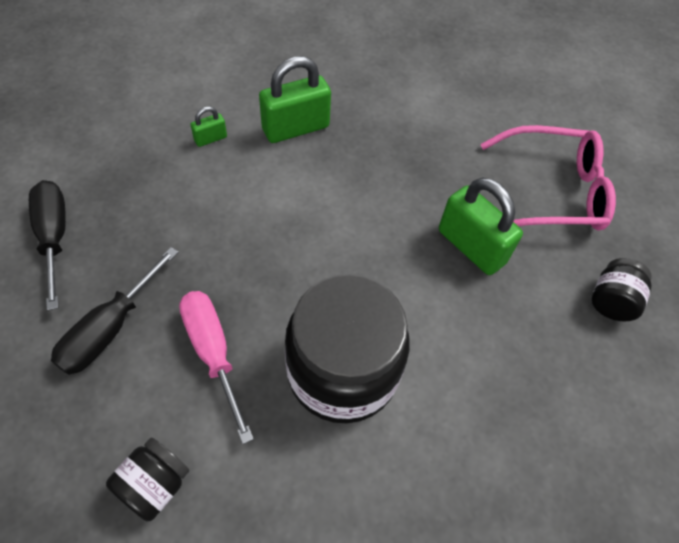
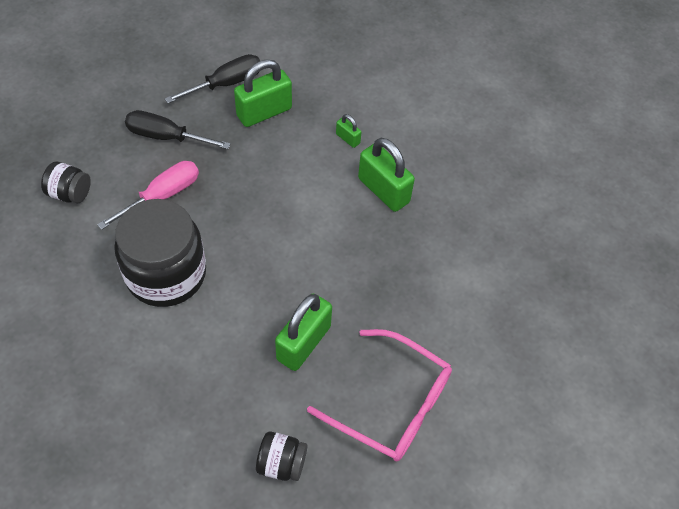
camera: 75 degrees right, 0 degrees up
pink glasses [481,125,616,231] -> pink glasses turned 45 degrees counterclockwise [307,329,452,461]
none -> green padlock [234,59,292,127]

